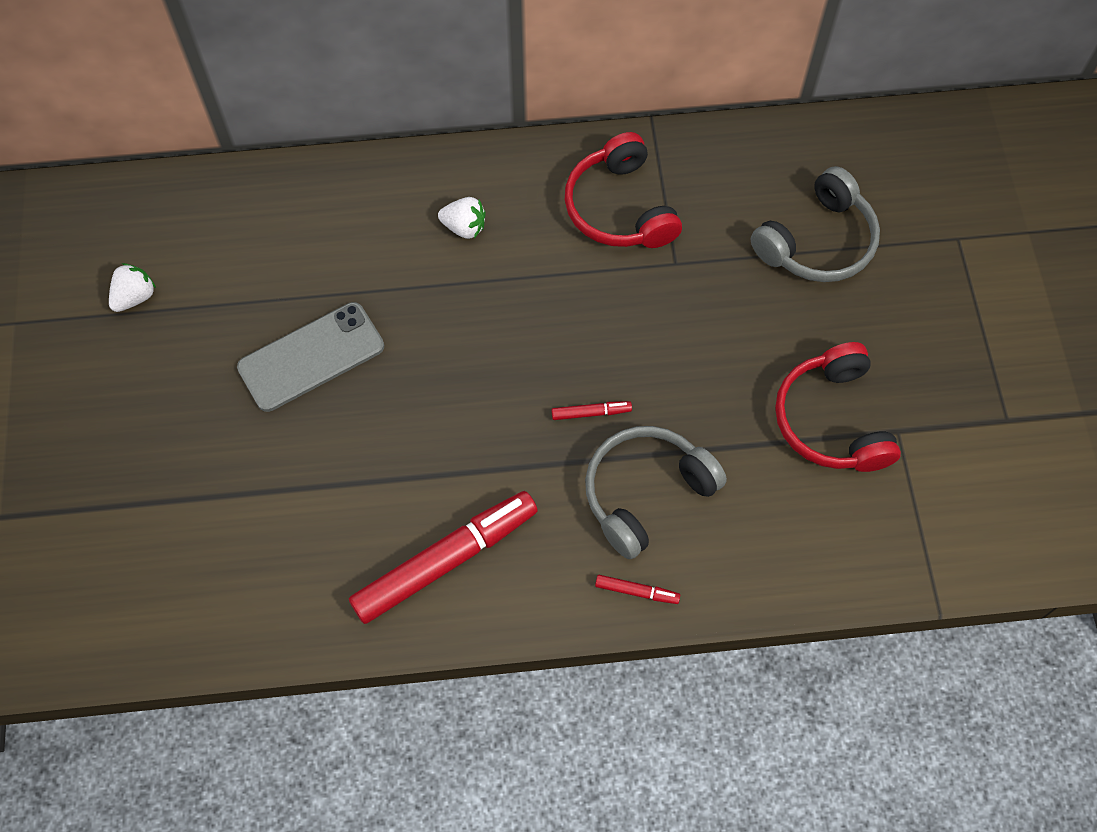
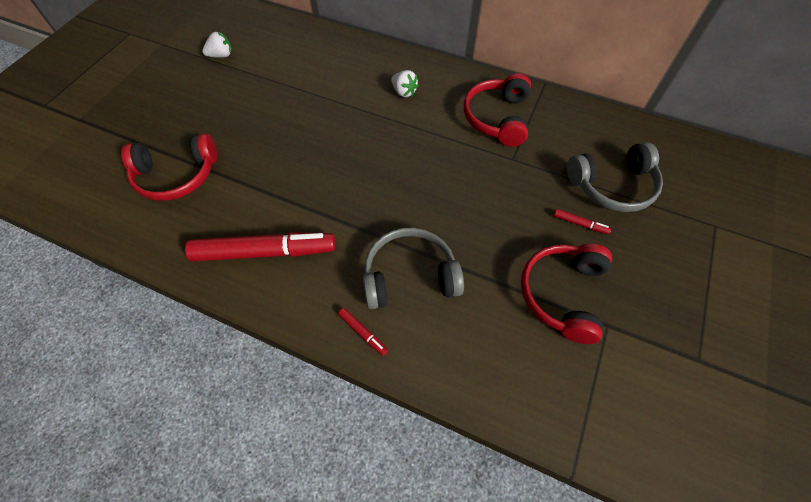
camera: 30 degrees right, 5 degrees down
grey phone [237,302,384,412] -> none
red marker [552,401,632,420] -> red marker moved to [553,209,611,234]
none -> red headphones [121,133,217,201]

